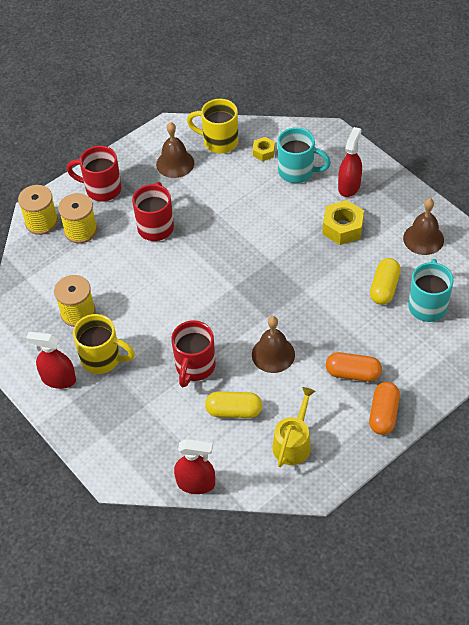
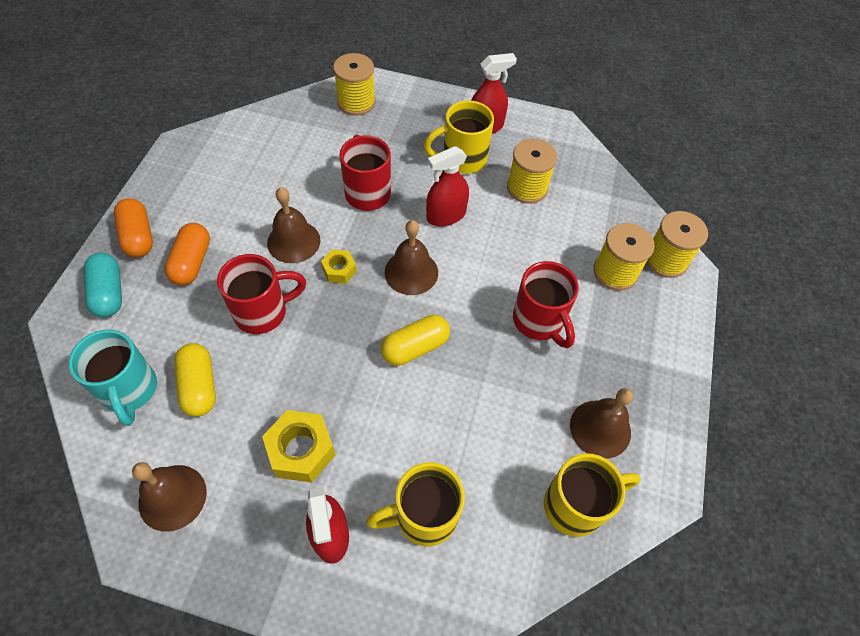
camera: 140 degrees right, 5 degrees up
red mug [67,146,122,202] -> red mug moved to [217,254,306,334]
red spray bottle [174,439,215,494] -> red spray bottle moved to [426,146,469,227]
yellow capsule [205,391,262,418] -> yellow capsule moved to [381,315,450,366]
yellow nut [253,137,275,161] -> yellow nut moved to [321,250,357,284]
yellow watering can [272,387,315,467] -> none
turquoise mug [277,127,331,183] -> yellow mug [366,462,465,547]
orange capsule [326,352,382,382] -> orange capsule turned 60 degrees counterclockwise [164,223,210,286]
none -> turquoise capsule [83,253,122,317]
none -> yellow spool [333,53,376,116]
none -> brown bell [385,220,438,295]

